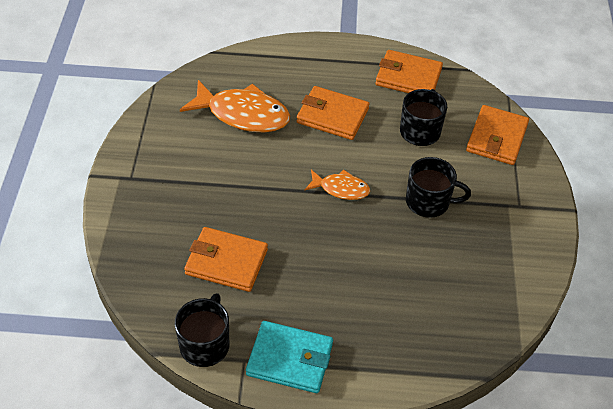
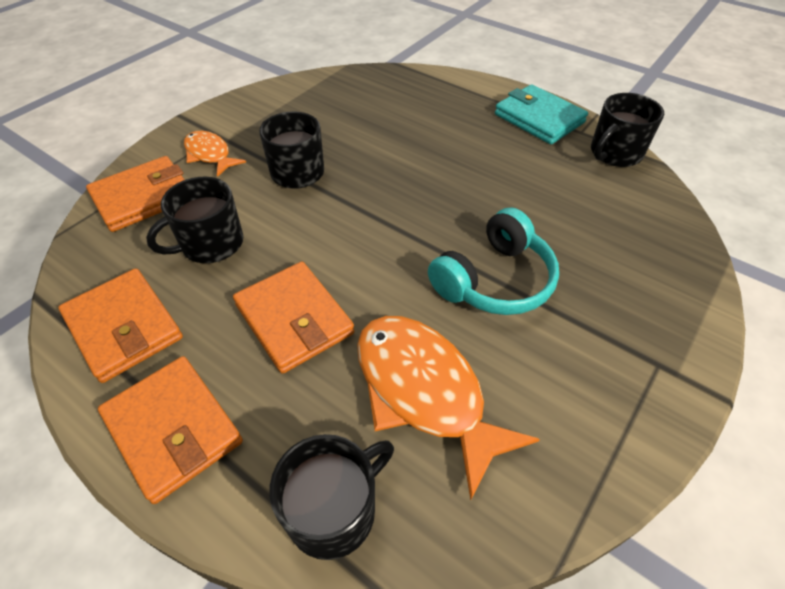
camera: 145 degrees left, 0 degrees up
orange wallet [184,227,268,292] -> orange wallet moved to [98,356,243,504]
orange fish [305,170,370,200] -> orange fish moved to [184,131,246,177]
none -> black mug [269,434,394,560]
none -> turquoise headphones [428,207,559,315]

